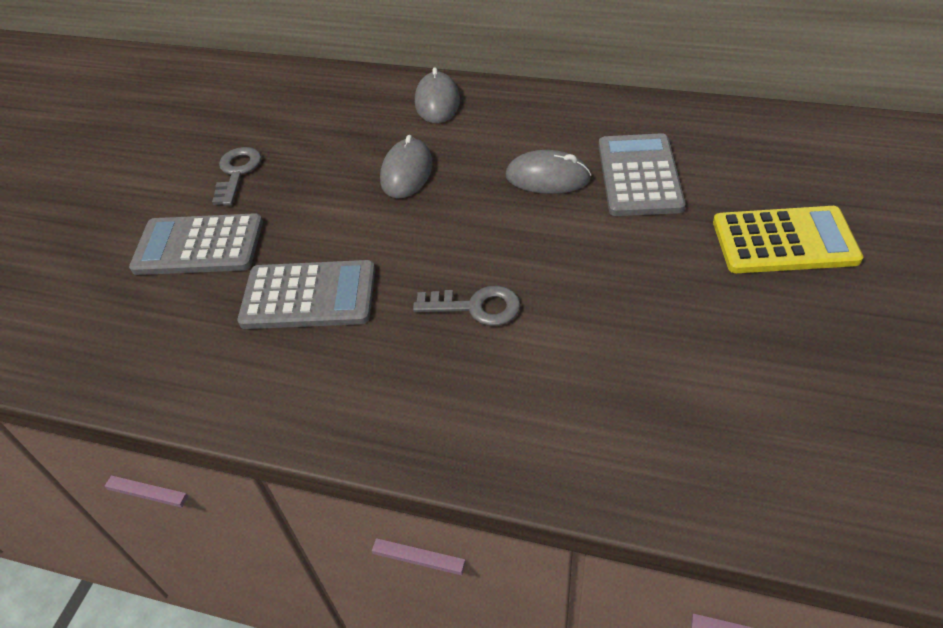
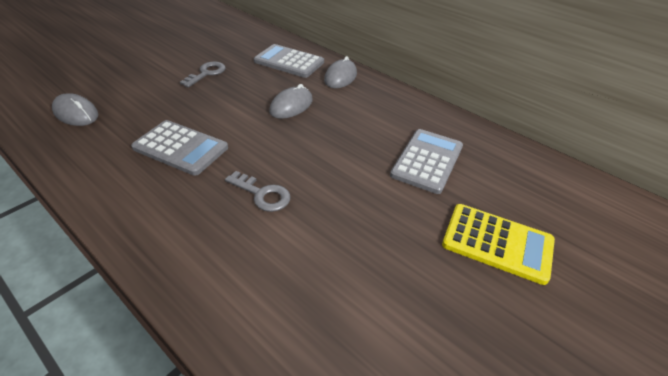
camera: 20 degrees right, 5 degrees down
grey calculator [129,213,263,275] -> grey calculator moved to [254,44,324,78]
grey mouse [506,150,591,194] -> grey mouse moved to [52,93,98,126]

